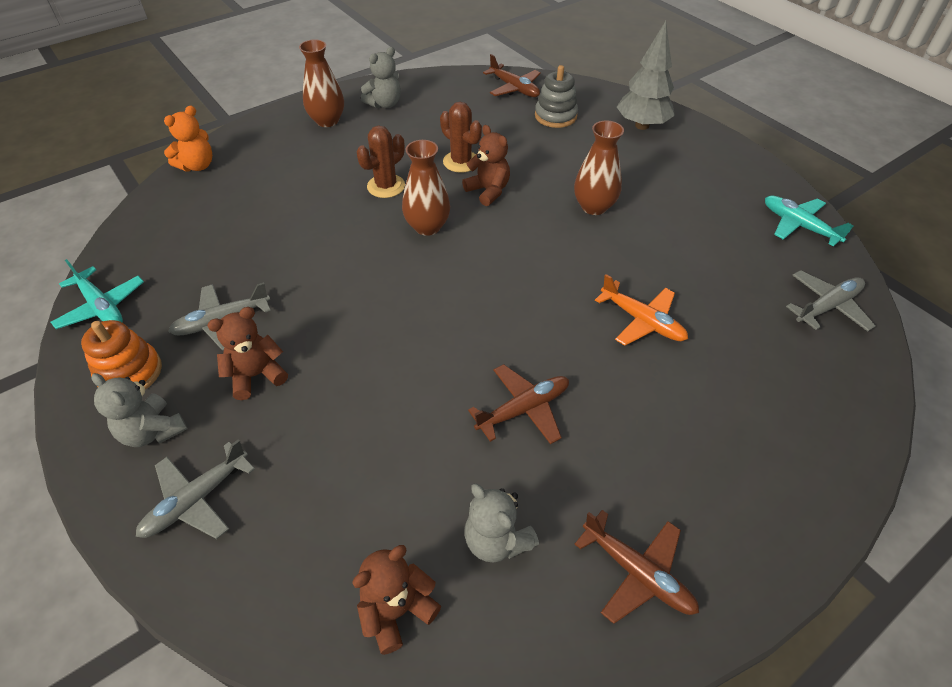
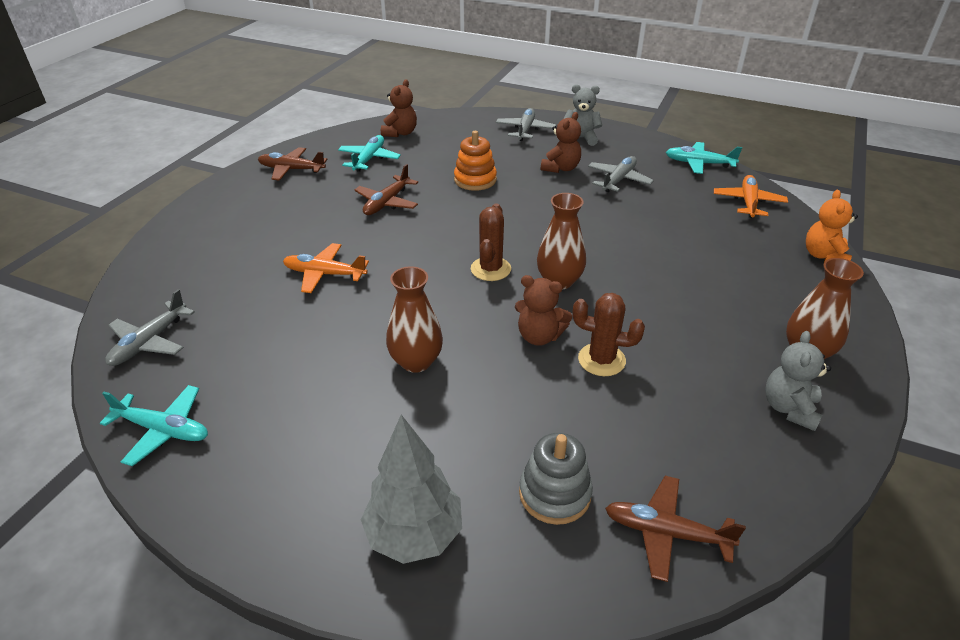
camera: 150 degrees right, 10 degrees down
orange stacking toy [81,320,162,390] -> orange stacking toy moved to [454,131,497,191]
brown cactus [356,126,405,198] -> brown cactus moved to [471,203,511,281]
grey teddy bear [464,483,539,563] -> turquoise plane [338,135,401,172]
none -> orange plane [714,175,788,218]

